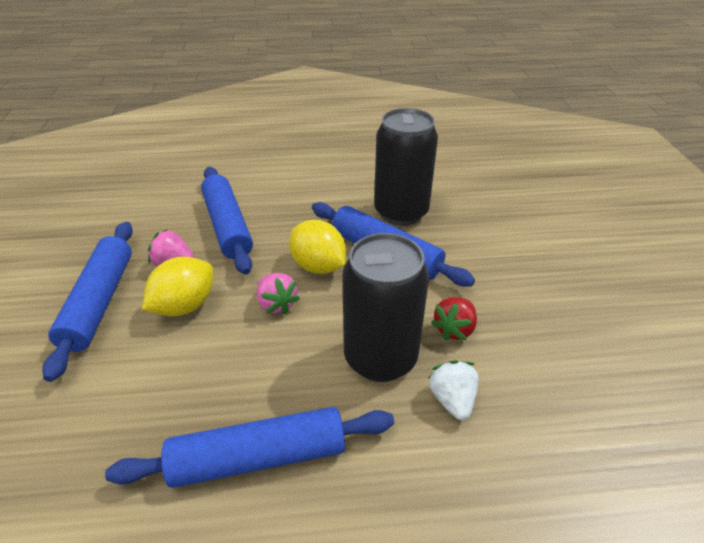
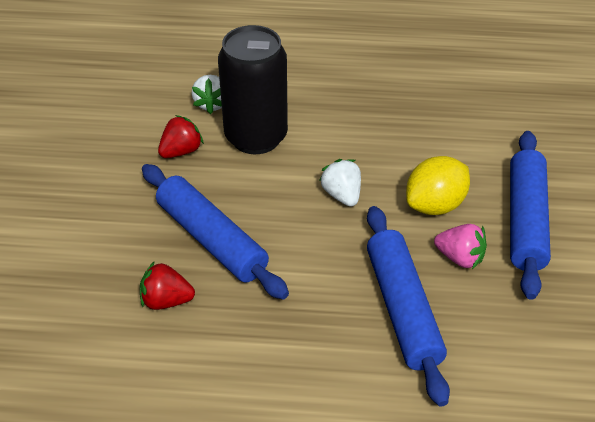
camera: 170 degrees left, 5 degrees up
blue rolling pin [105,407,394,488] -> none
pink strawberry [257,273,300,315] -> white strawberry [319,159,361,207]
yellow lemon [289,220,346,274] -> none
black can [374,108,438,226] -> red strawberry [140,261,195,310]

